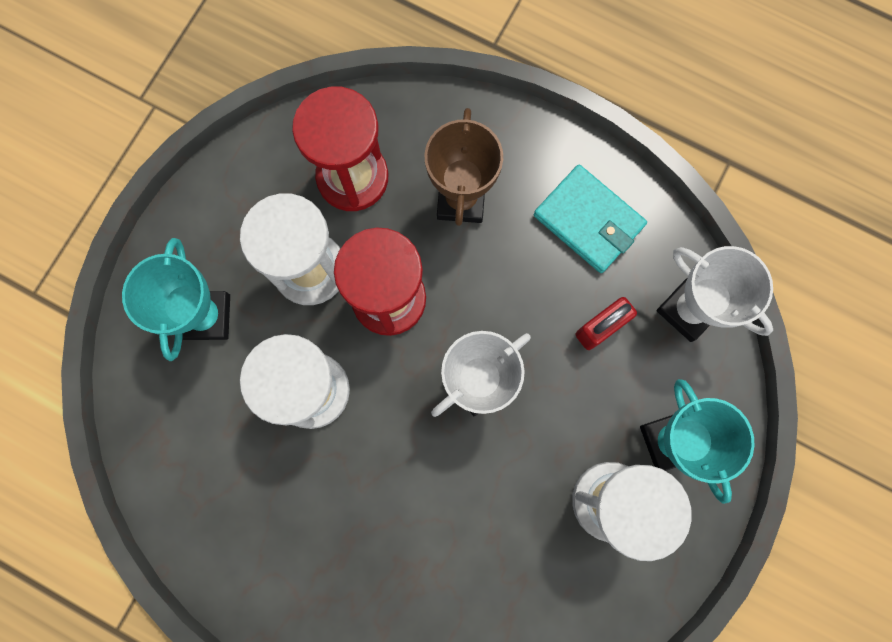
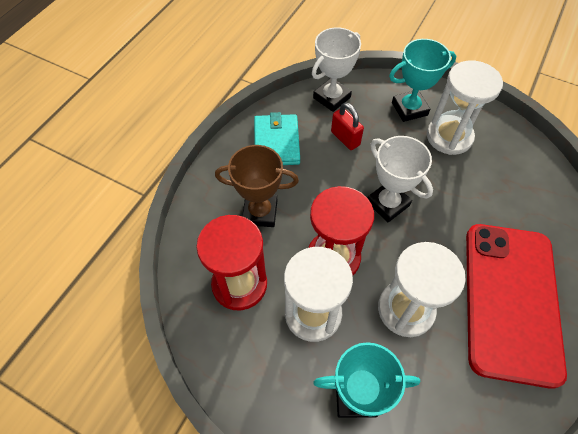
camera: 90 degrees left, 20 degrees down
turquoise wallet [534,164,647,273] -> turquoise wallet turned 45 degrees counterclockwise [254,112,300,165]
none -> red phone [466,224,567,389]

